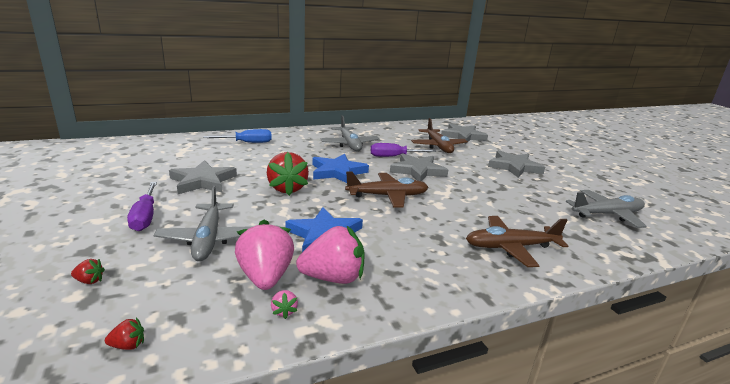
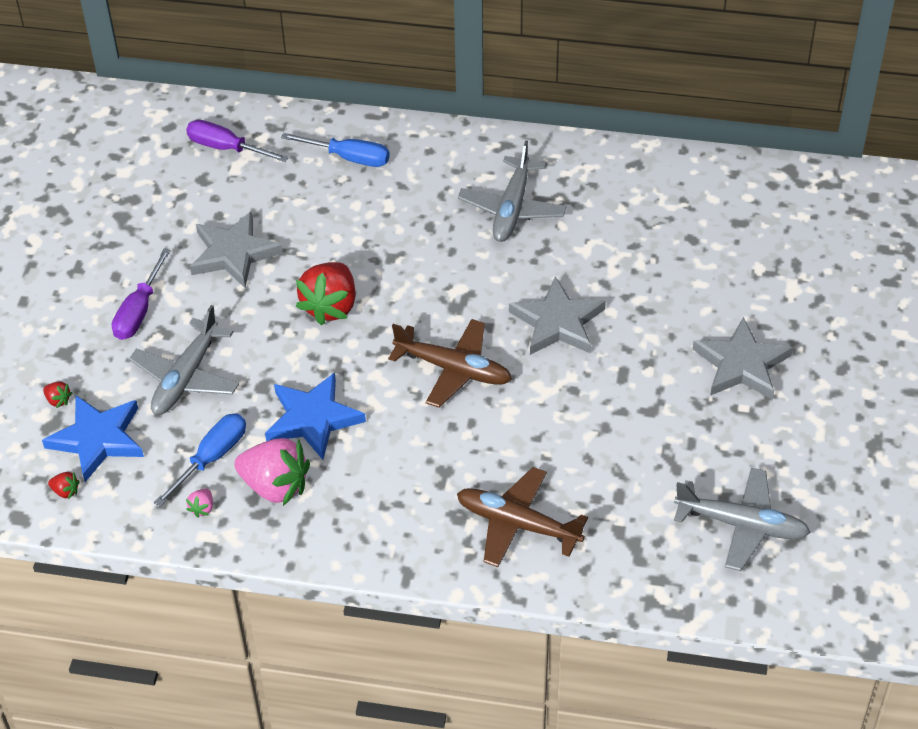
camera: 35 degrees right, 25 degrees up
pink strawberry [235,220,294,290] -> blue screwdriver [154,414,246,507]
blue star [312,154,369,183] -> blue star moved to [42,395,144,482]
purple screwdriver [371,143,436,157] -> purple screwdriver moved to [186,120,289,162]
brown plane [411,118,468,153] -> none
grey star [441,123,488,144] -> none

